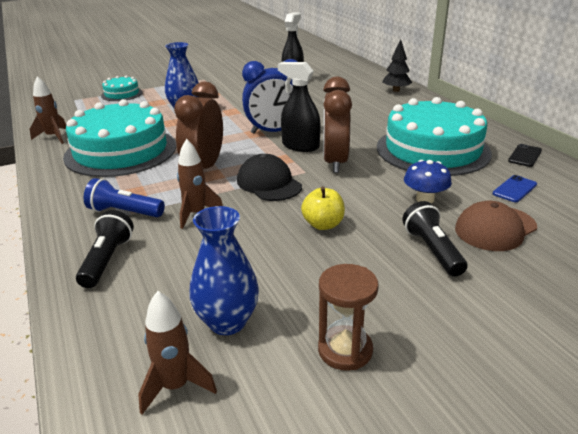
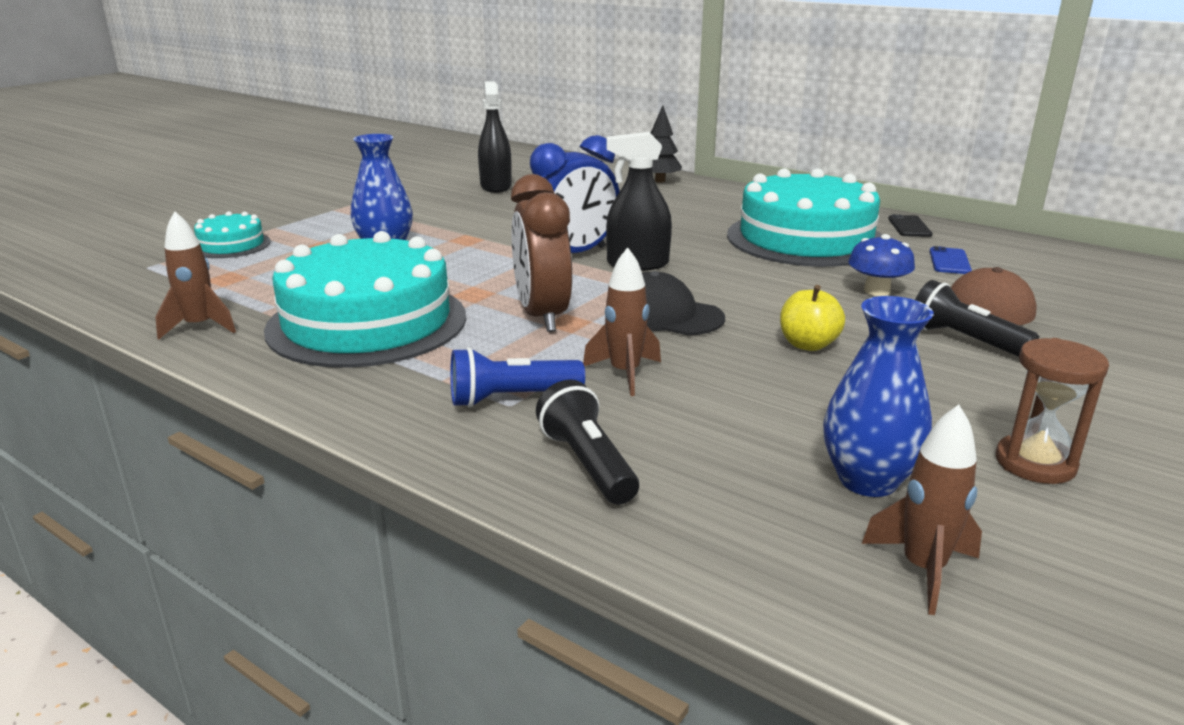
camera: 30 degrees left, 5 degrees down
brown clock [323,77,352,173] -> none

